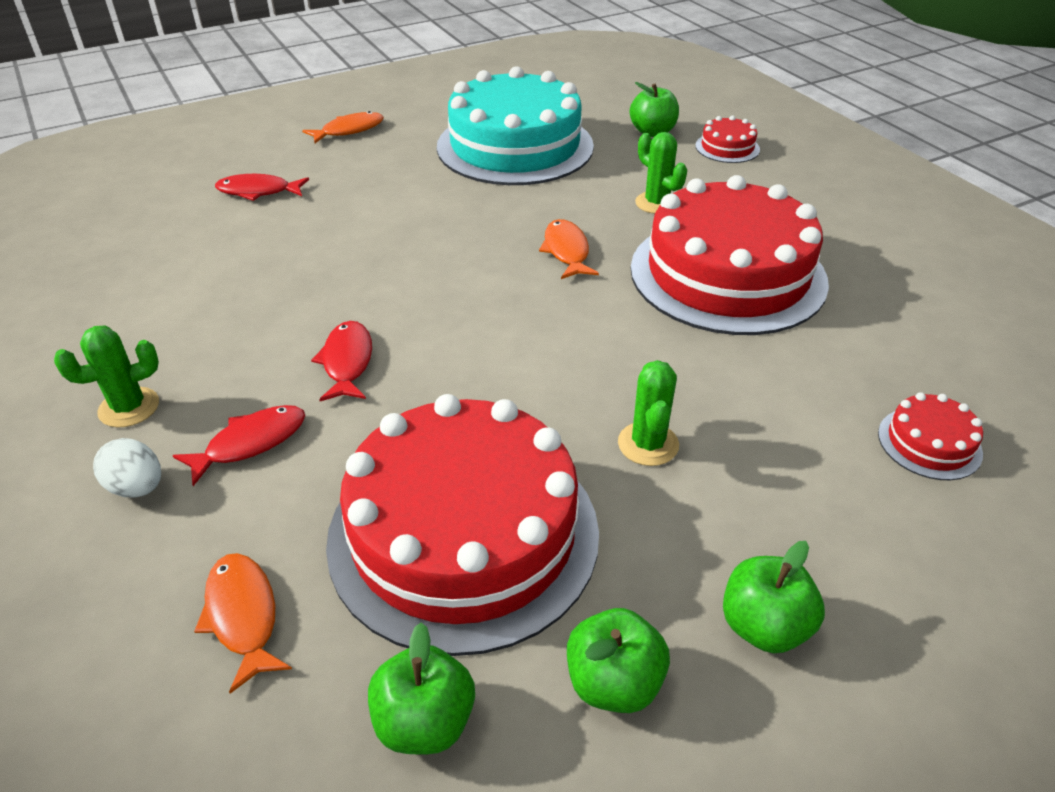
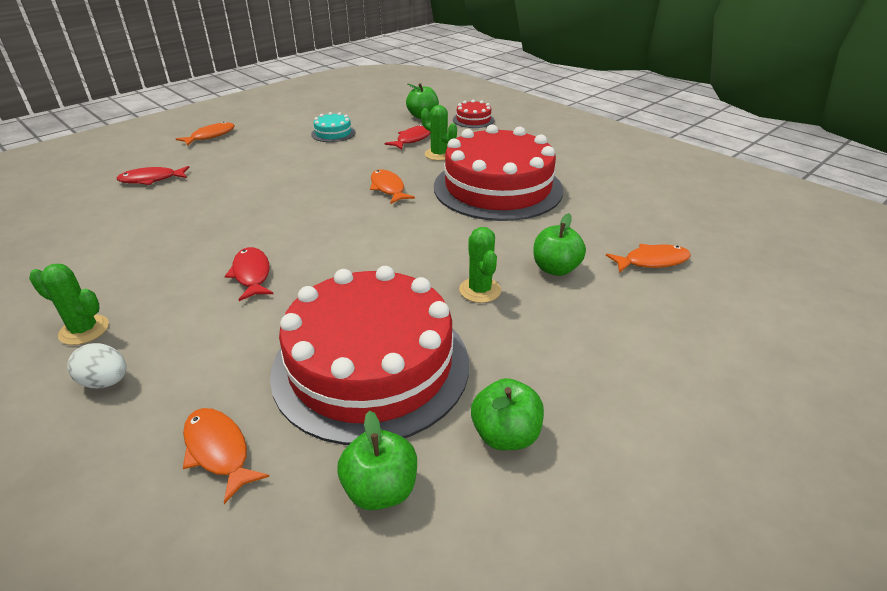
camera: 15 degrees left, 5 degrees down
green cactus [54,326,159,428] -> green cactus turned 60 degrees clockwise [29,264,109,345]
red fish [172,405,305,486] -> red fish moved to [384,125,430,150]
turquoise cake [437,66,594,185] -> turquoise cake [311,112,355,142], size x0.41
green apple [723,541,825,653] -> green apple moved to [533,213,586,276]
red cake [878,392,983,480] -> orange fish [606,244,691,273]

